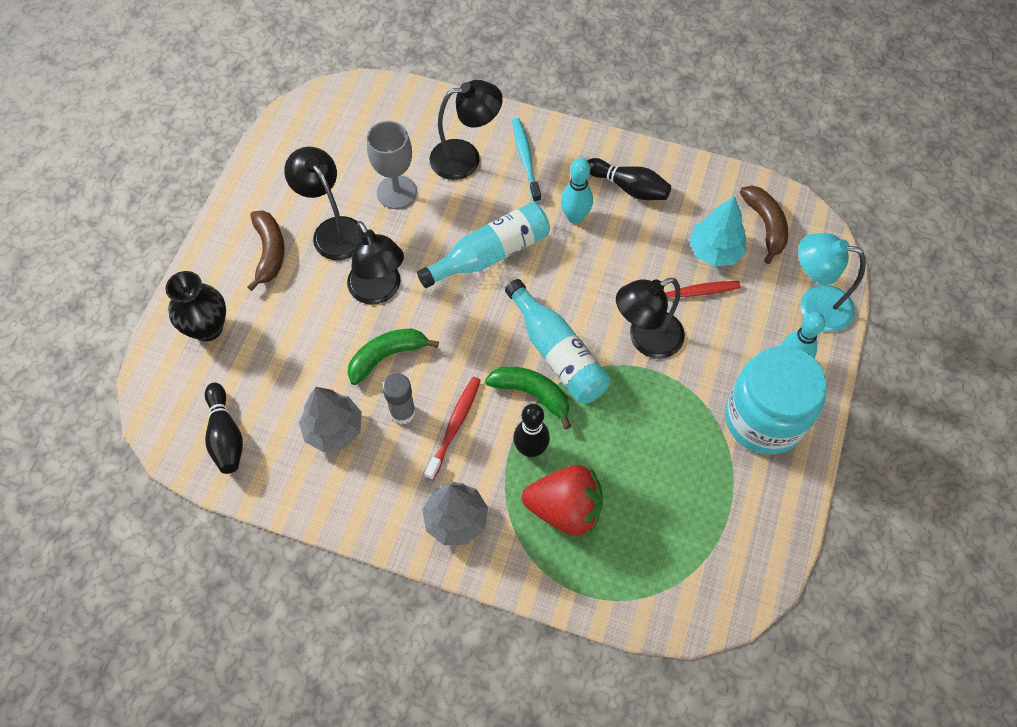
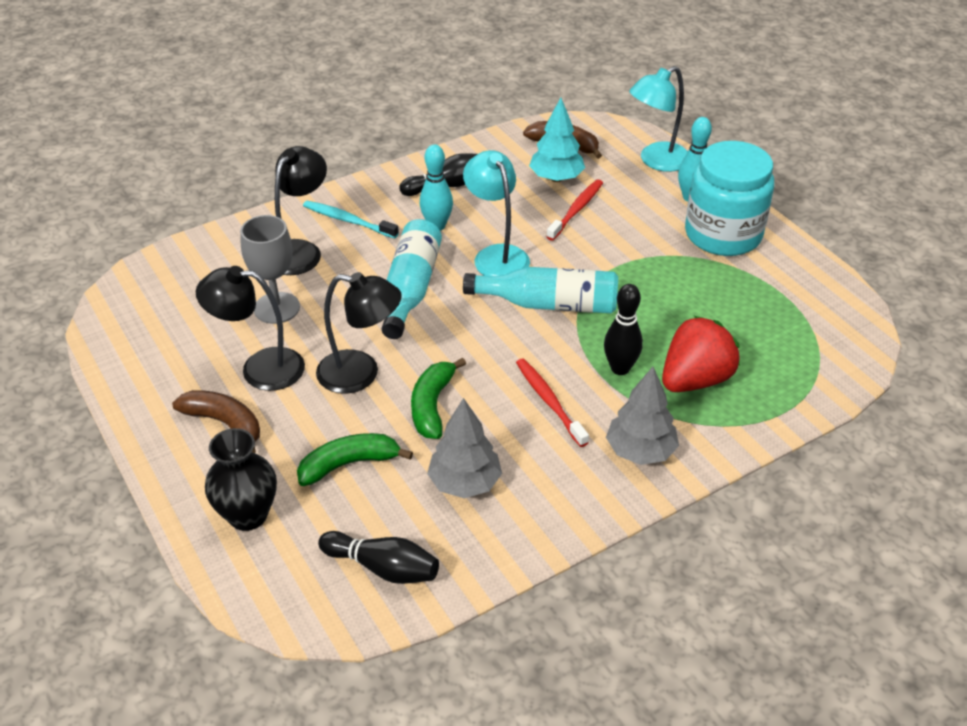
camera: 50 degrees left, 20 degrees down
grey glue stick [382,373,416,424] -> none
green banana [485,366,571,429] -> green banana moved to [297,433,413,486]
black lamp [616,278,685,359] -> none
none -> turquoise lamp [463,150,530,276]

